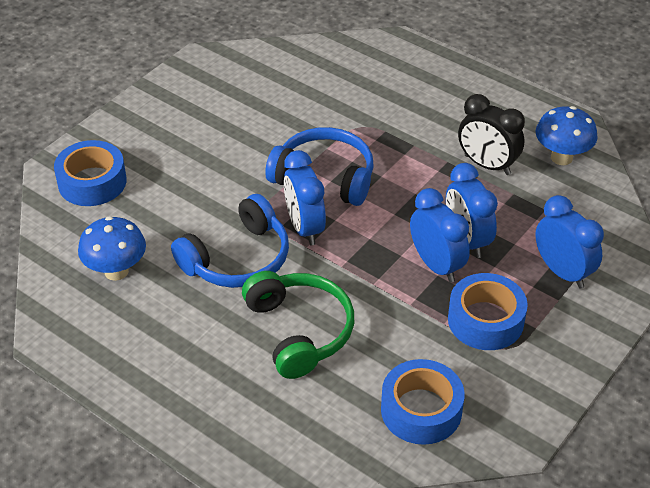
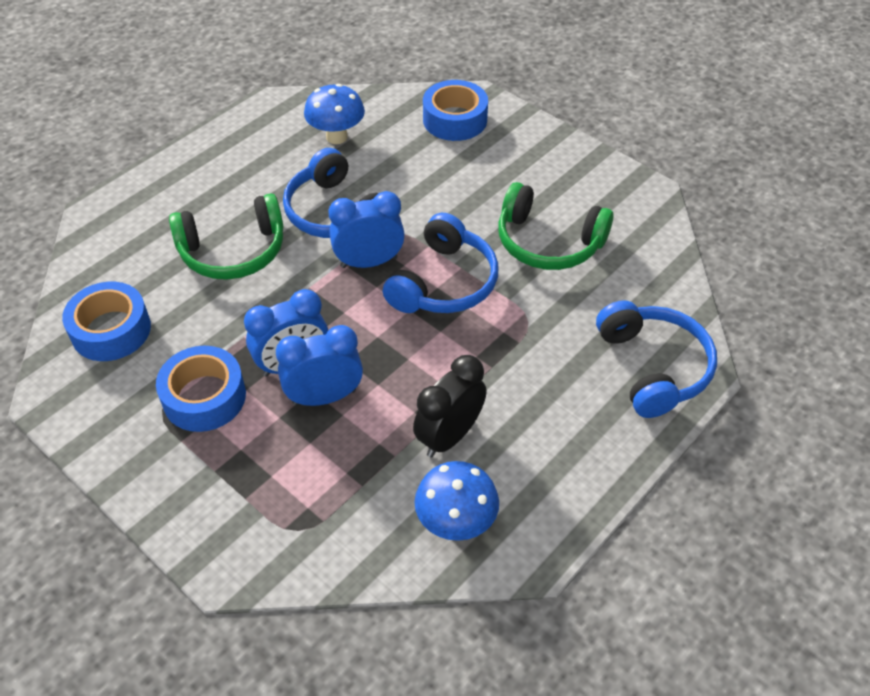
camera: 95 degrees right, 5 degrees up
blue clock [535,195,604,289] -> none
none -> green headphones [498,182,614,270]
none -> blue headphones [596,300,717,418]

